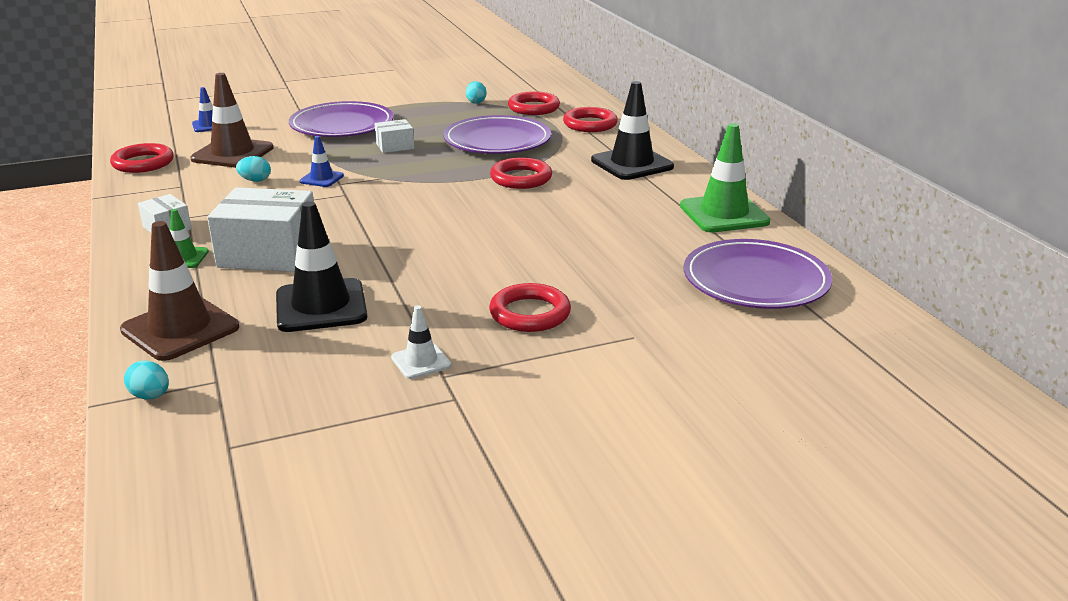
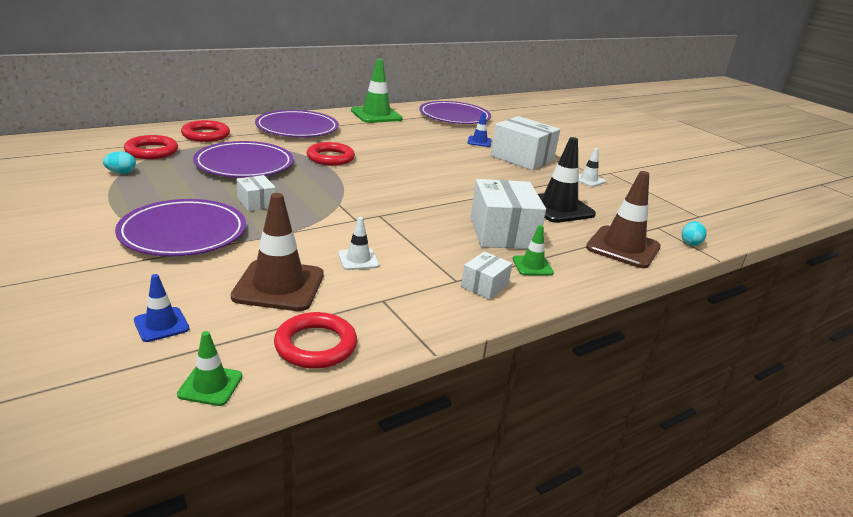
camera: 105 degrees left, 0 degrees up
turquoise egg [236,156,271,182] -> white traffic cone [338,217,379,270]
blue traffic cone [300,136,344,187] -> blue traffic cone moved to [467,112,492,147]
red ring [489,283,571,332] -> white box [491,116,560,170]
black traffic cone [591,81,674,180] -> purple plate [255,110,339,137]
none -> green traffic cone [177,331,242,406]

